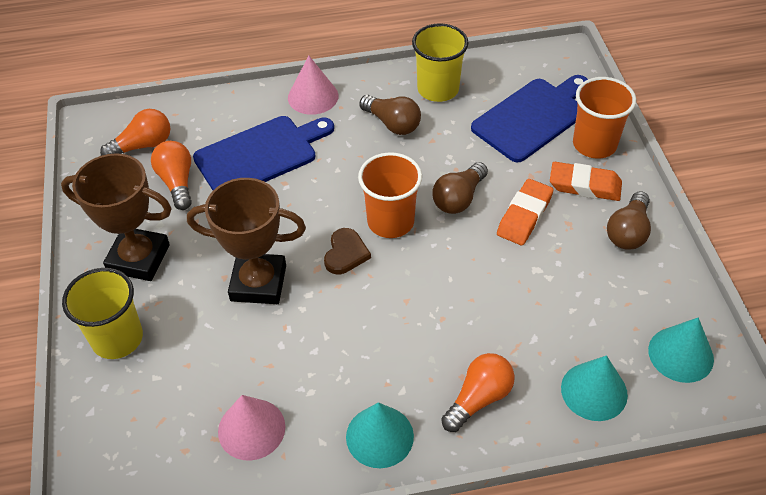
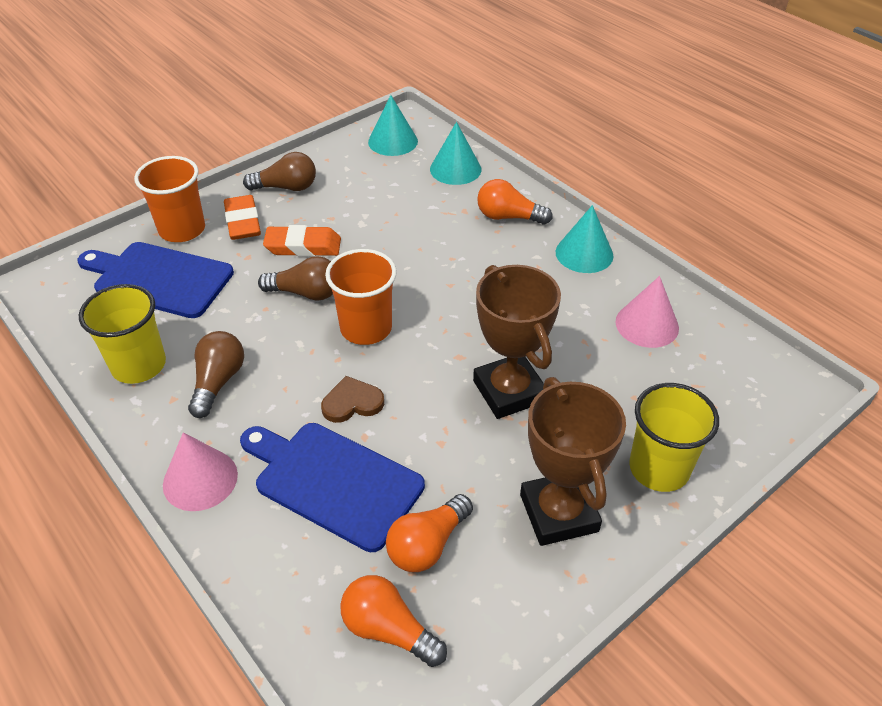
camera: 120 degrees left, 5 degrees down
brown heart [324,228,371,274] -> brown heart moved to [321,376,384,423]

